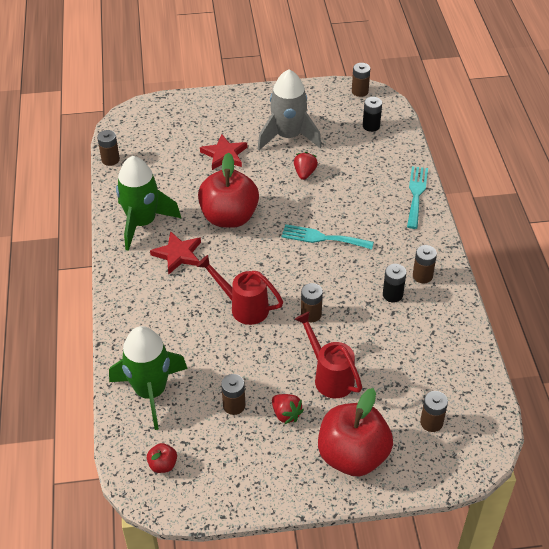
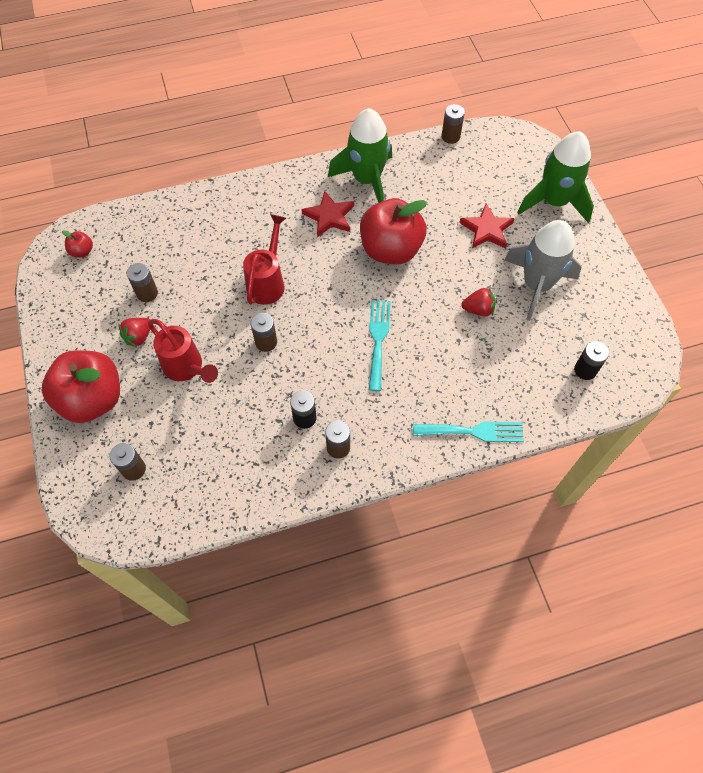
camera: 80 degrees right, 15 degrees up
green rocket [109,326,188,430] -> green rocket moved to [517,131,594,223]
red watering can [295,311,362,398] -> red watering can turned 90 degrees clockwise [148,319,218,383]
brown battery [352,63,370,97] -> none

